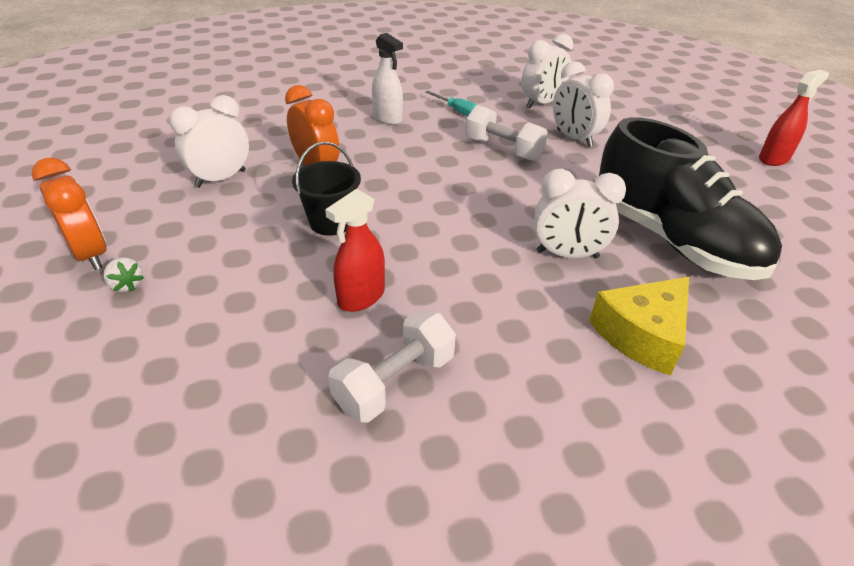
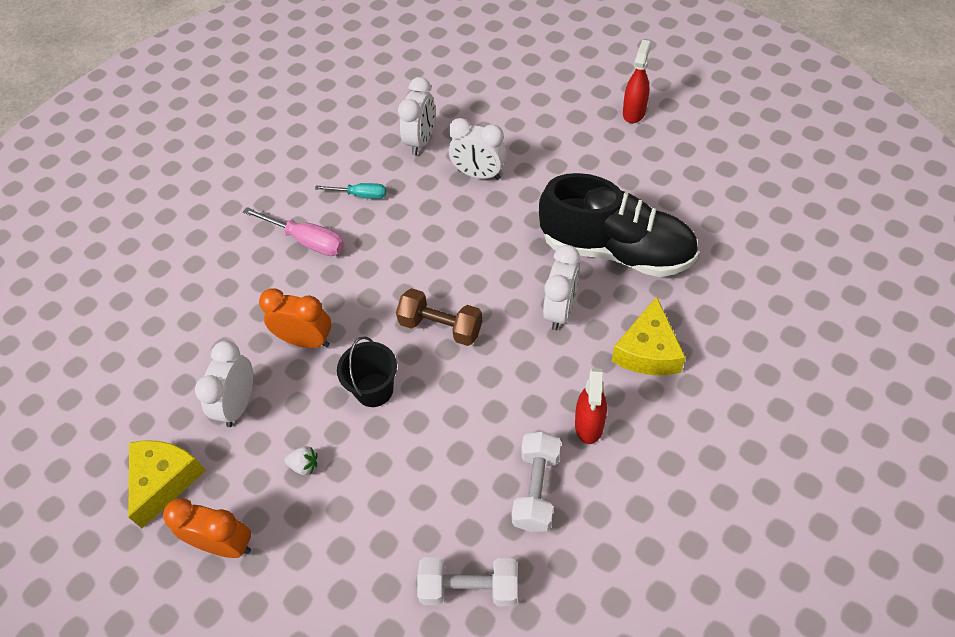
camera: 30 degrees left, 15 degrees up
white strawberry [103,258,144,292] -> white strawberry moved to [285,446,318,475]
red spray bottle [325,189,385,312] -> red spray bottle moved to [575,368,607,444]
white spray bottle [372,33,403,125] -> pink screwdriver [243,207,345,256]
white dumbbell [465,105,548,161] -> white dumbbell moved to [417,557,517,607]
white clock [535,169,626,258] -> white clock turned 45 degrees counterclockwise [543,245,580,330]
none -> yellow cheese [128,440,206,528]
none -> brown dumbbell [396,288,482,346]

